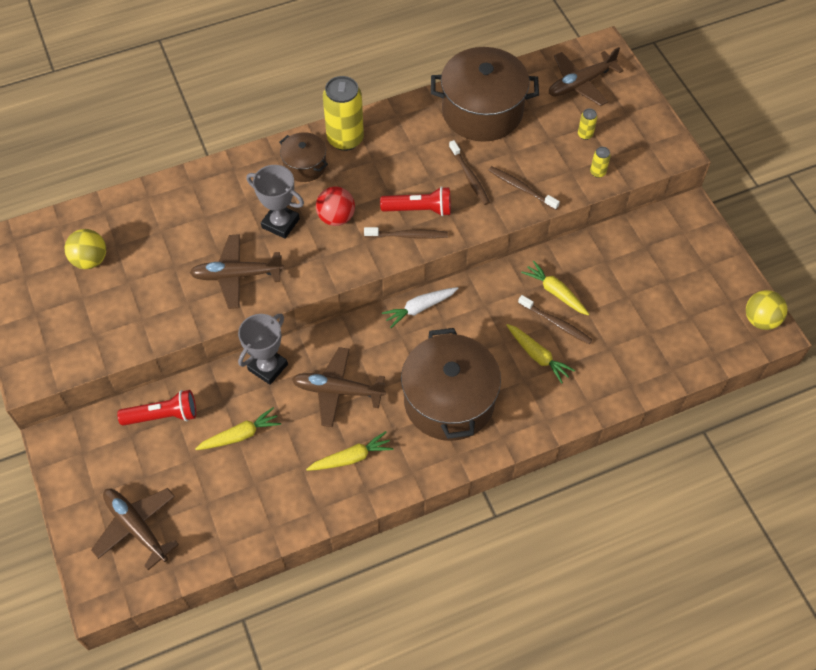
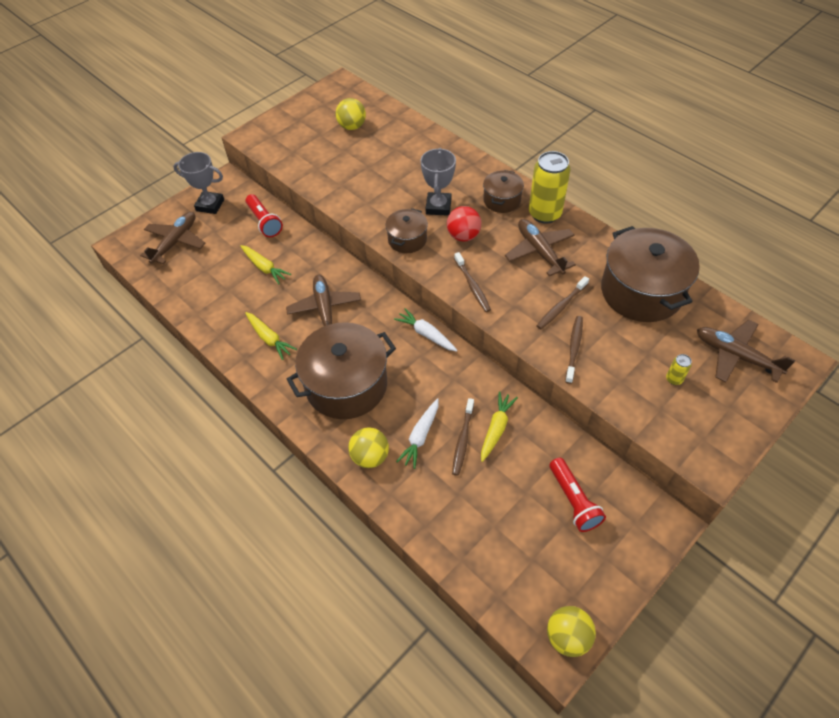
camera: 70 degrees right, 5 degrees down
brown plane [190,234,284,309] -> brown plane moved to [505,219,576,276]
grey trophy [238,314,288,385] -> grey trophy moved to [173,152,224,214]
red flashlight [380,186,451,216] -> red flashlight moved to [549,458,606,532]
yellow carrot [506,324,575,384] -> white carrot [396,398,439,469]
yellow can [590,147,611,178] -> none
none -> yellow ball [348,427,389,468]
none -> brown pot [385,208,428,253]

